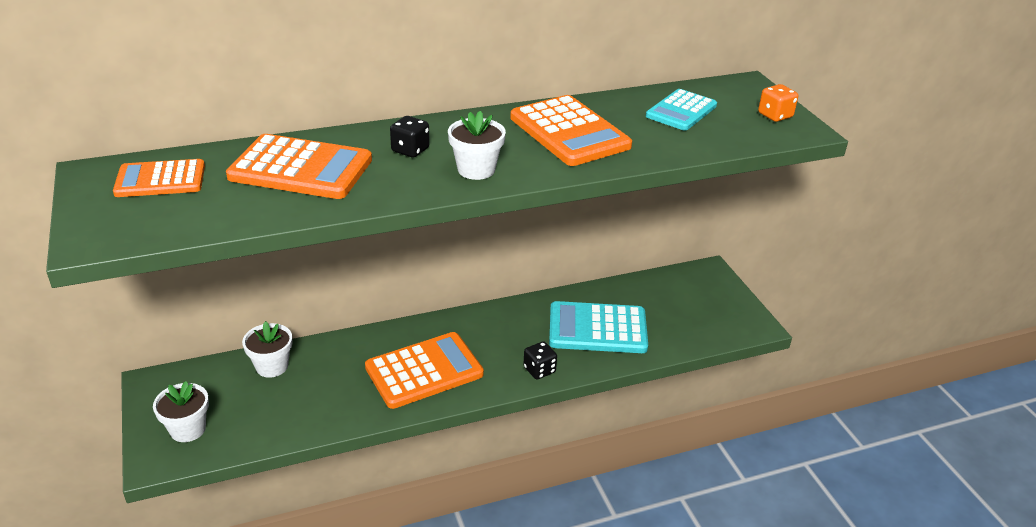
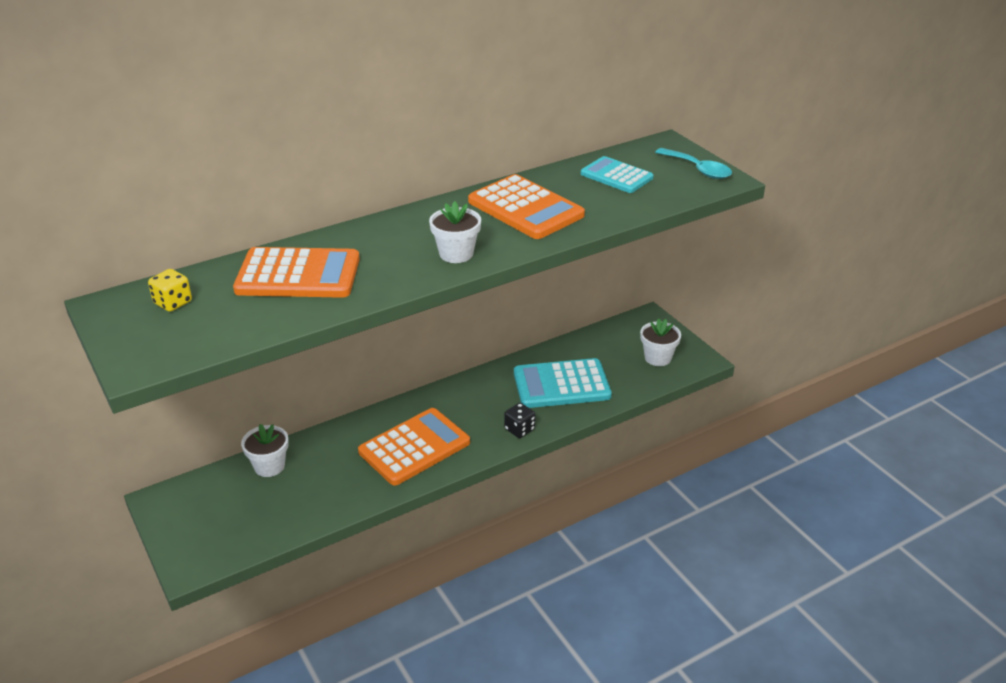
camera: 10 degrees left, 0 degrees up
orange calculator [113,159,205,197] -> yellow dice [148,269,192,312]
white flower pot [153,381,209,442] -> white flower pot moved to [640,319,681,366]
black dice [390,116,430,158] -> none
turquoise calculator [646,89,717,131] -> turquoise calculator turned 105 degrees clockwise [581,156,654,193]
orange dice [758,84,798,122] -> turquoise spoon [655,148,732,179]

